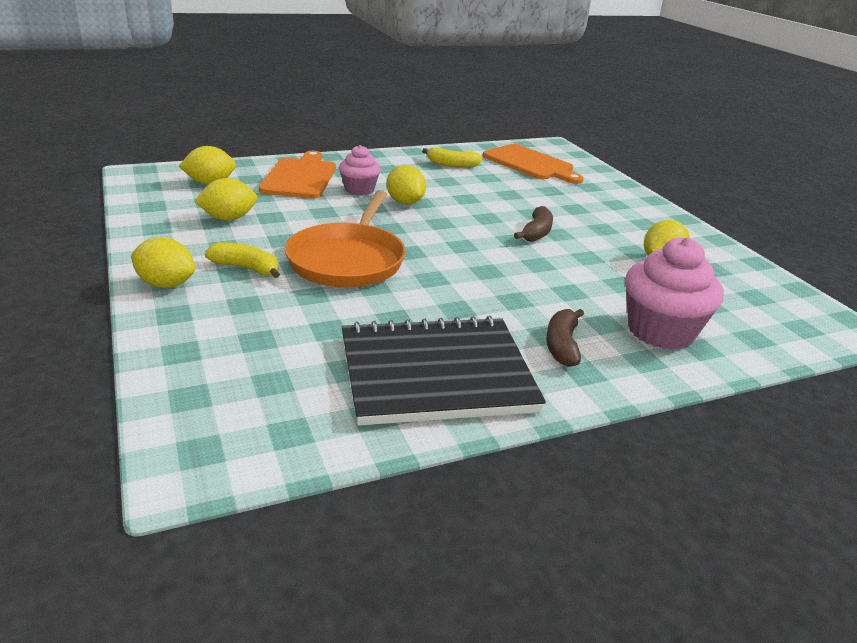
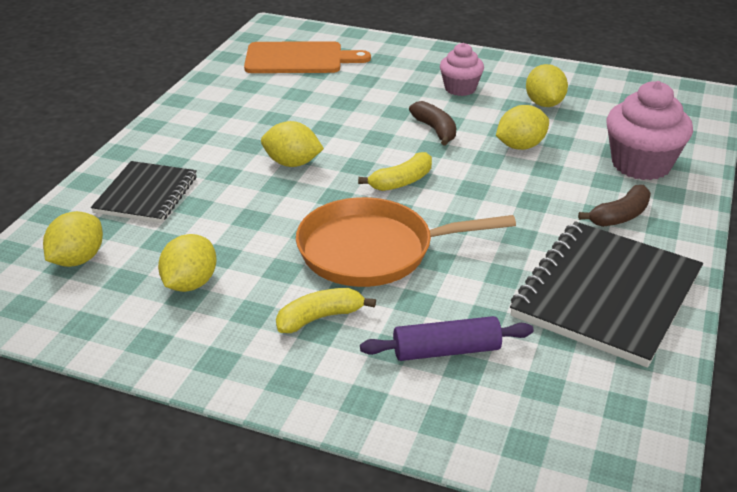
camera: 45 degrees left, 5 degrees up
yellow lemon [131,237,195,288] -> yellow lemon moved to [496,105,549,150]
orange cutting board [259,151,336,198] -> black notebook [91,161,197,223]
orange pan [285,190,406,287] -> orange pan turned 120 degrees clockwise [296,197,516,287]
pink cupcake [339,145,381,195] -> pink cupcake moved to [440,43,484,96]
yellow banana [422,148,482,168] -> yellow banana moved to [358,152,432,191]
brown banana [546,309,584,367] -> brown banana turned 90 degrees counterclockwise [578,185,651,227]
none -> purple rolling pin [360,316,534,361]

